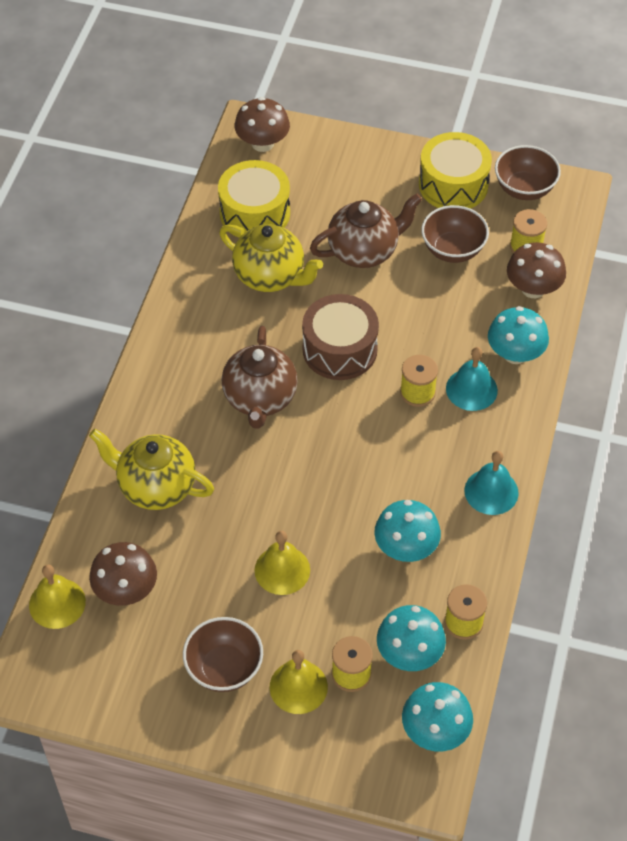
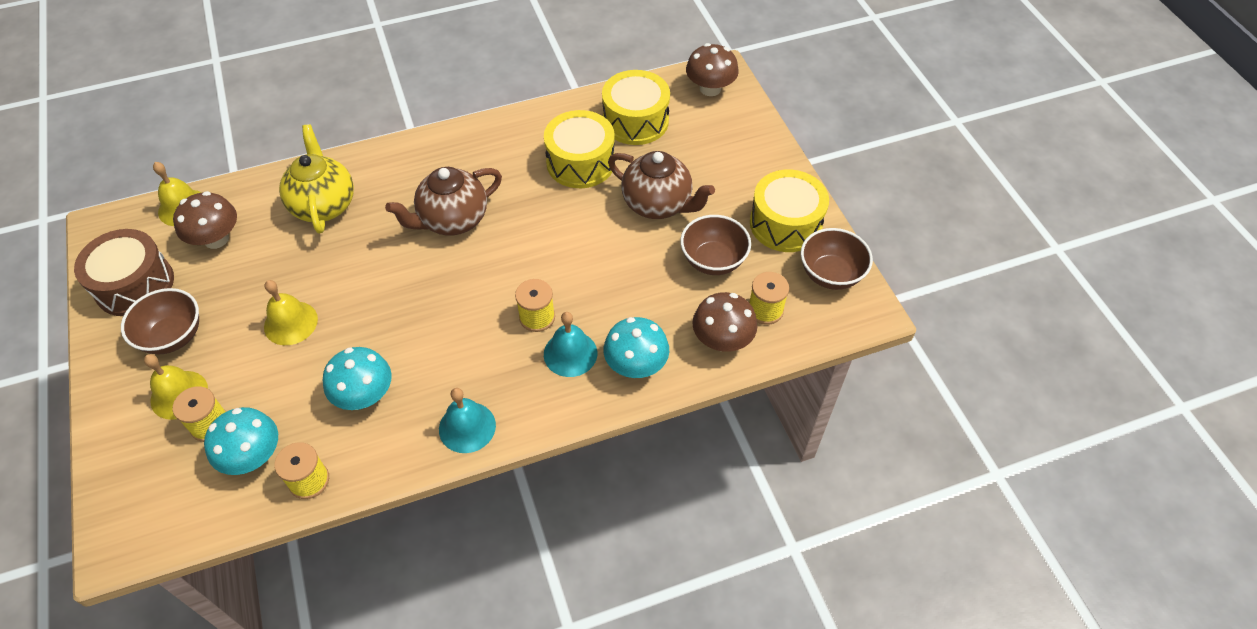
camera: 55 degrees right, 0 degrees up
yellow teapot [219,224,323,292] -> yellow drum [544,110,615,188]
brown drum [302,294,379,380] -> brown drum moved to [74,229,174,316]
turquoise mushroom [402,682,473,751] -> none

